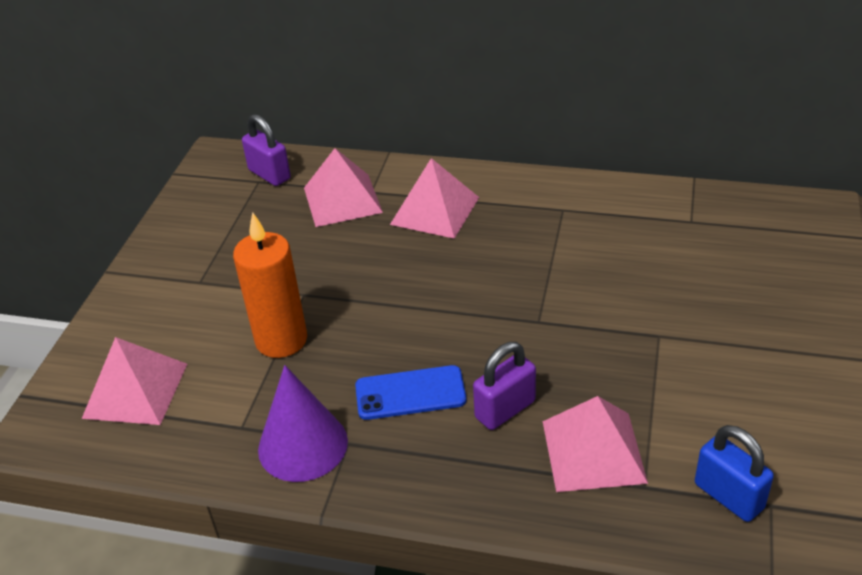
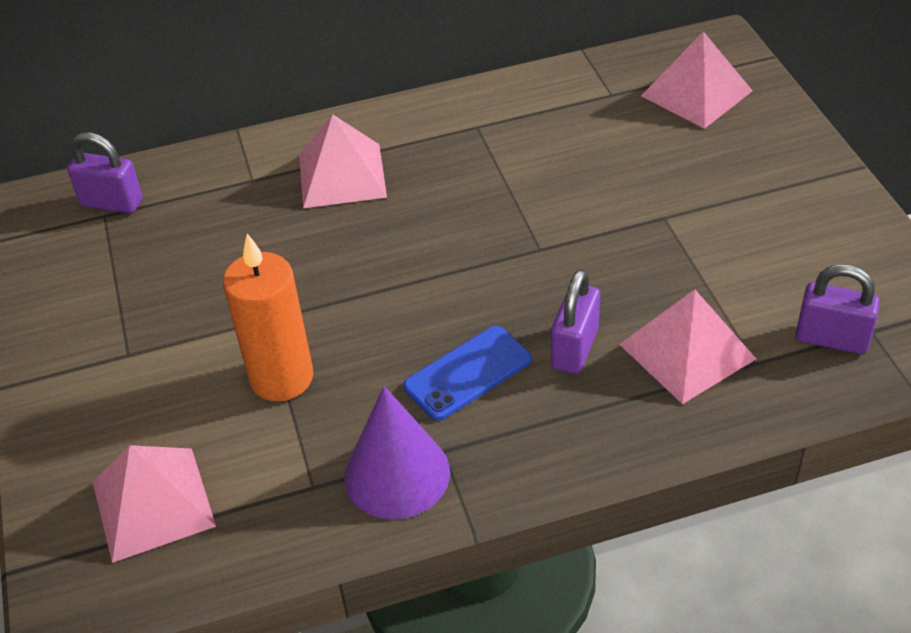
camera: 30 degrees left, 5 degrees up
pink pyramid [304,148,383,227] -> pink pyramid moved to [641,31,753,129]
blue padlock [695,425,774,522] -> purple padlock [796,264,880,354]

